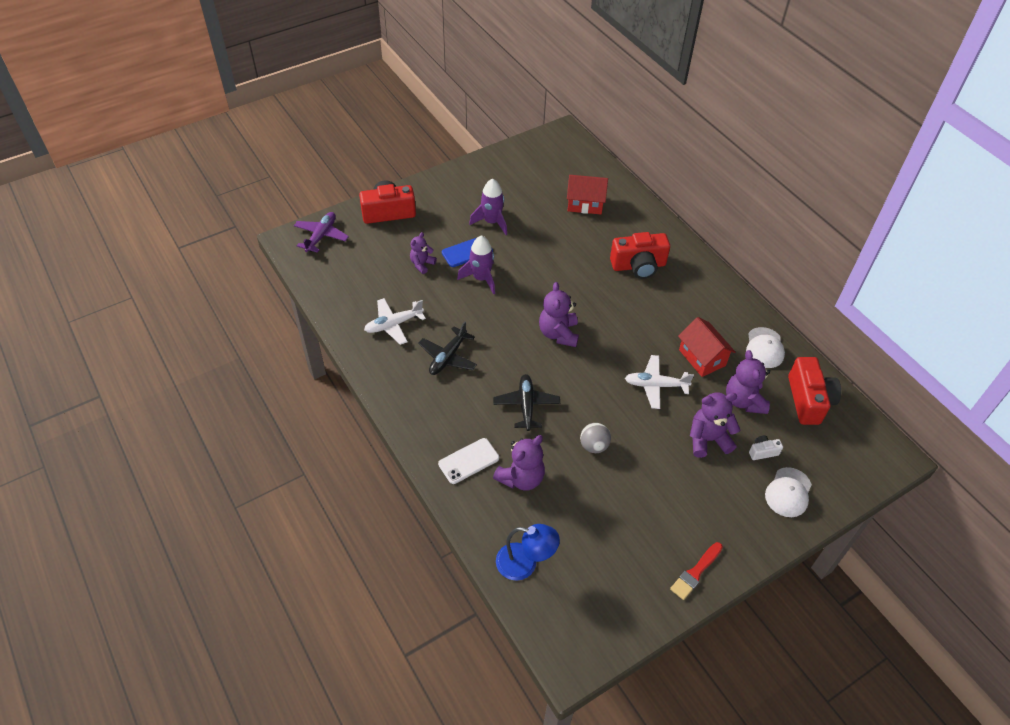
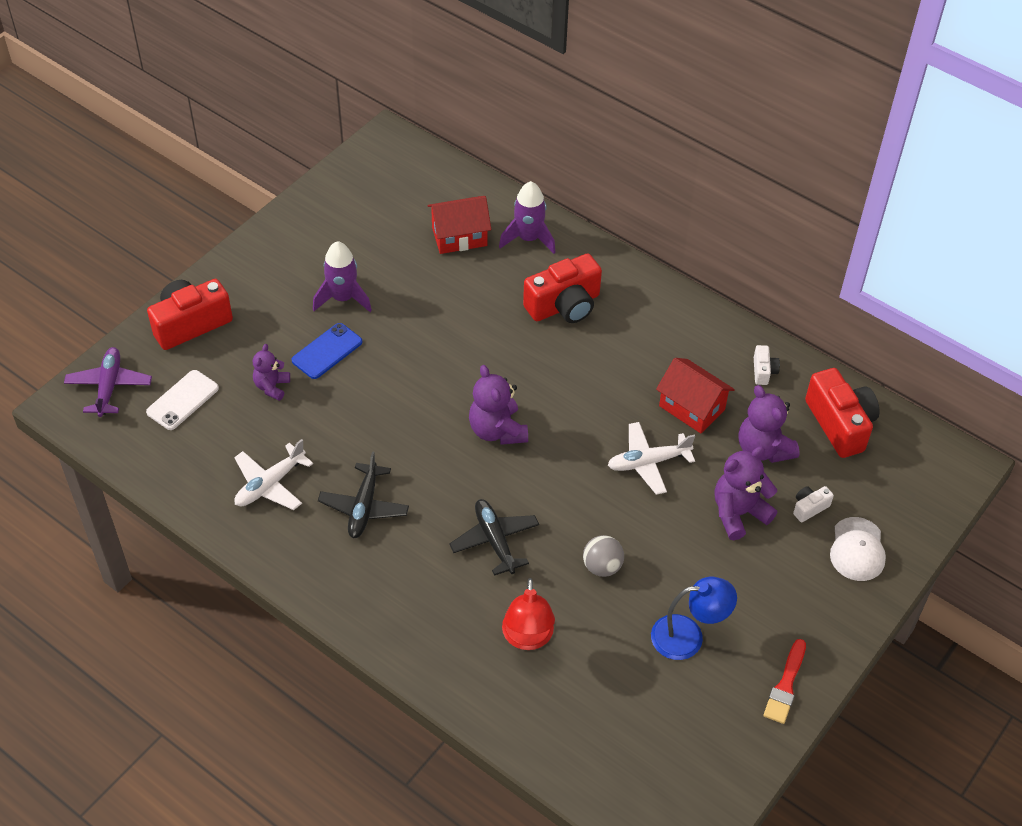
camera: 20 degrees left, 0 degrees up
white phone [438,438,499,484] -> white phone moved to [146,370,219,430]
purple rocket [457,235,495,295] -> purple rocket moved to [499,181,556,254]
purple teddy bear [493,435,545,491] -> red lamp [502,578,555,650]
blue lamp [496,524,560,581] -> blue lamp moved to [651,577,737,660]
white cap [746,327,785,368] -> white camera [754,345,780,385]

